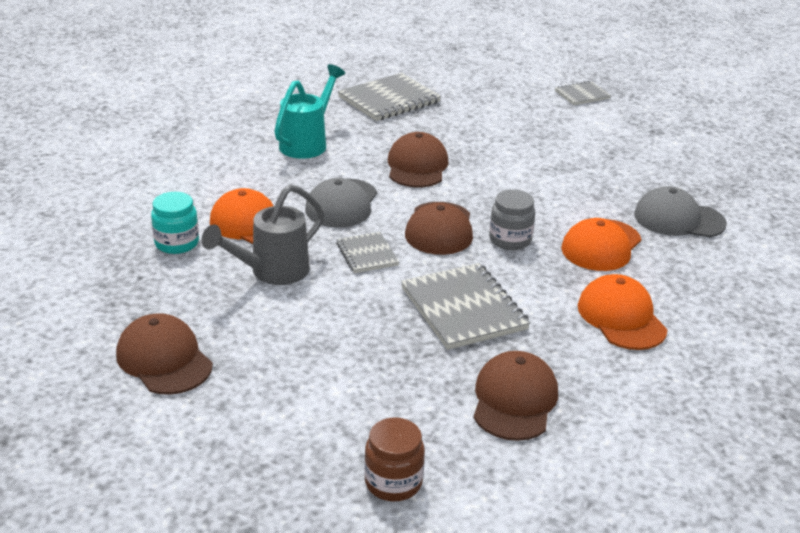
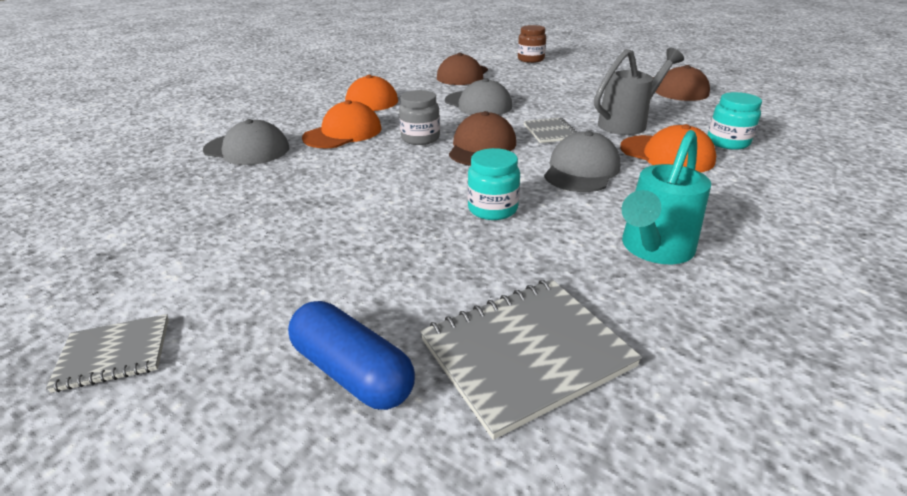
camera: 170 degrees left, 0 degrees up
brown cap [388,132,449,187] -> turquoise jar [468,148,520,220]
grey notebook [401,263,530,350] -> grey cap [445,78,512,115]
none -> blue capsule [288,301,415,410]

